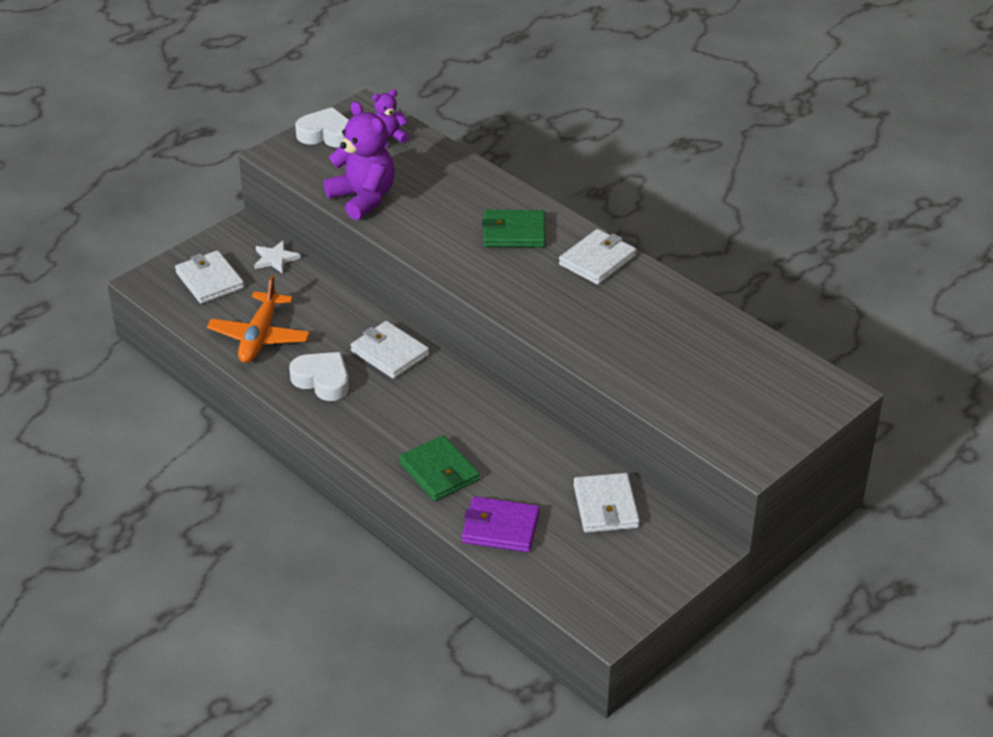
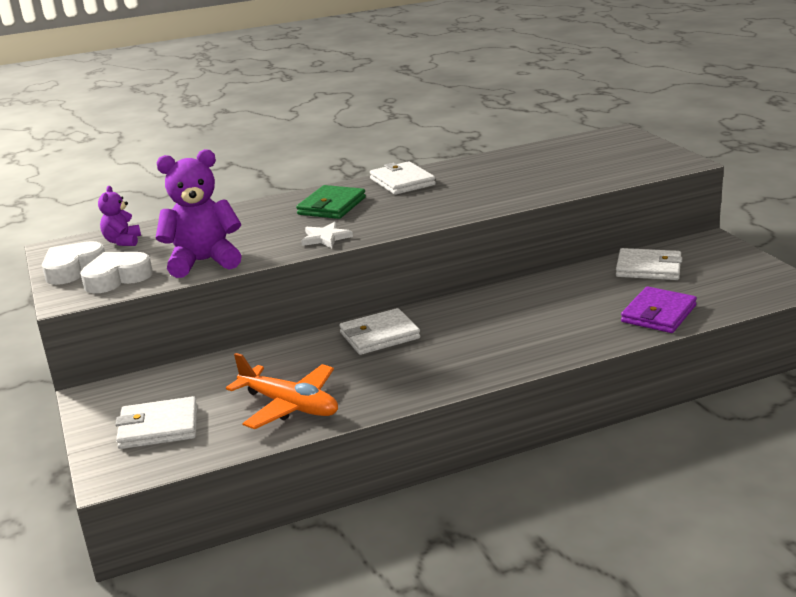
camera: 65 degrees left, 15 degrees down
white star [254,240,301,274] -> white star moved to [301,222,353,248]
white heart [289,352,349,401] -> white heart moved to [80,252,153,293]
green wallet [399,435,480,501] -> none

